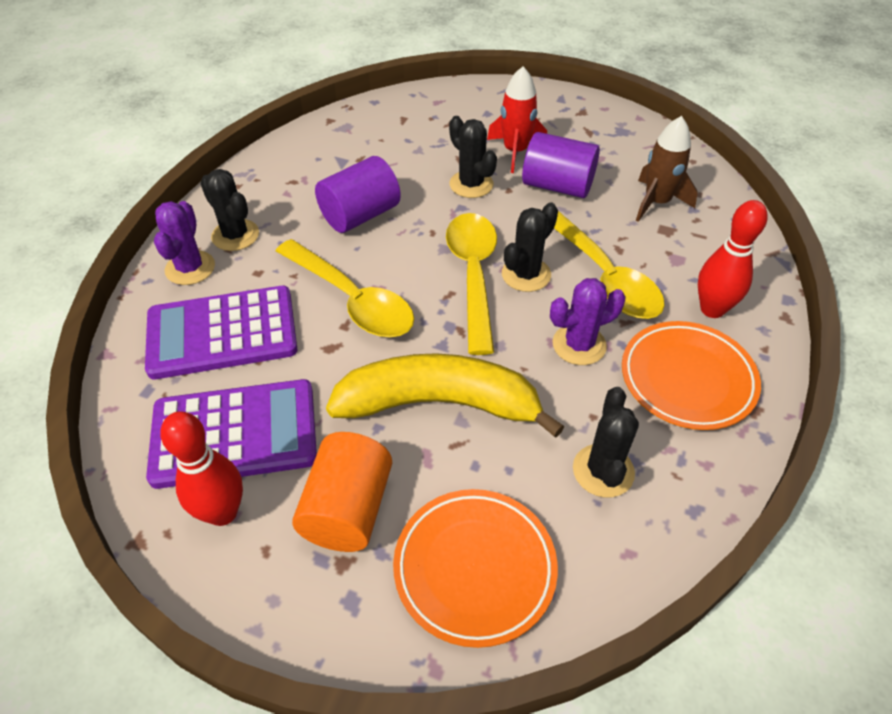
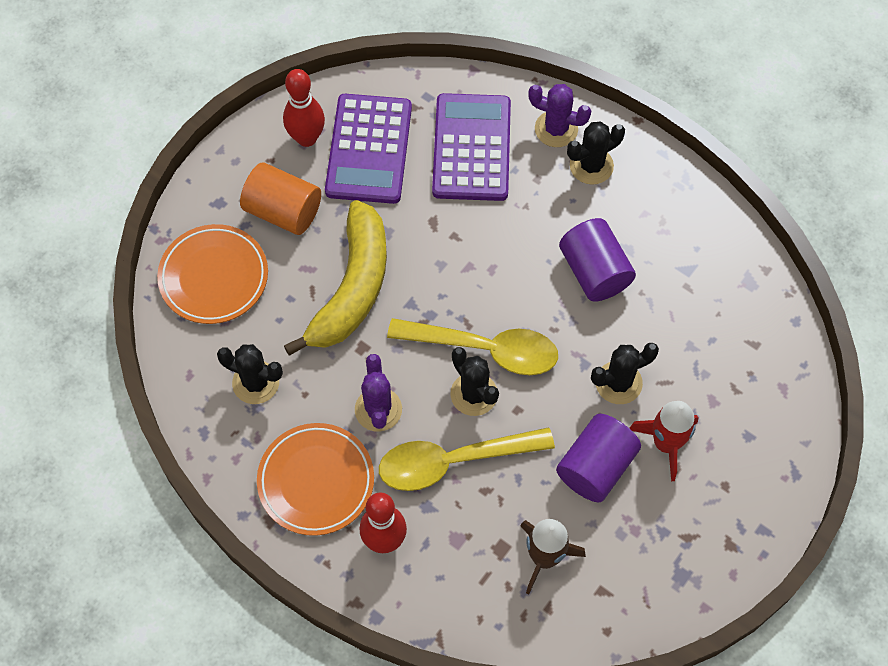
camera: 105 degrees right, 15 degrees up
yellow spoon [276,239,414,337] -> none

